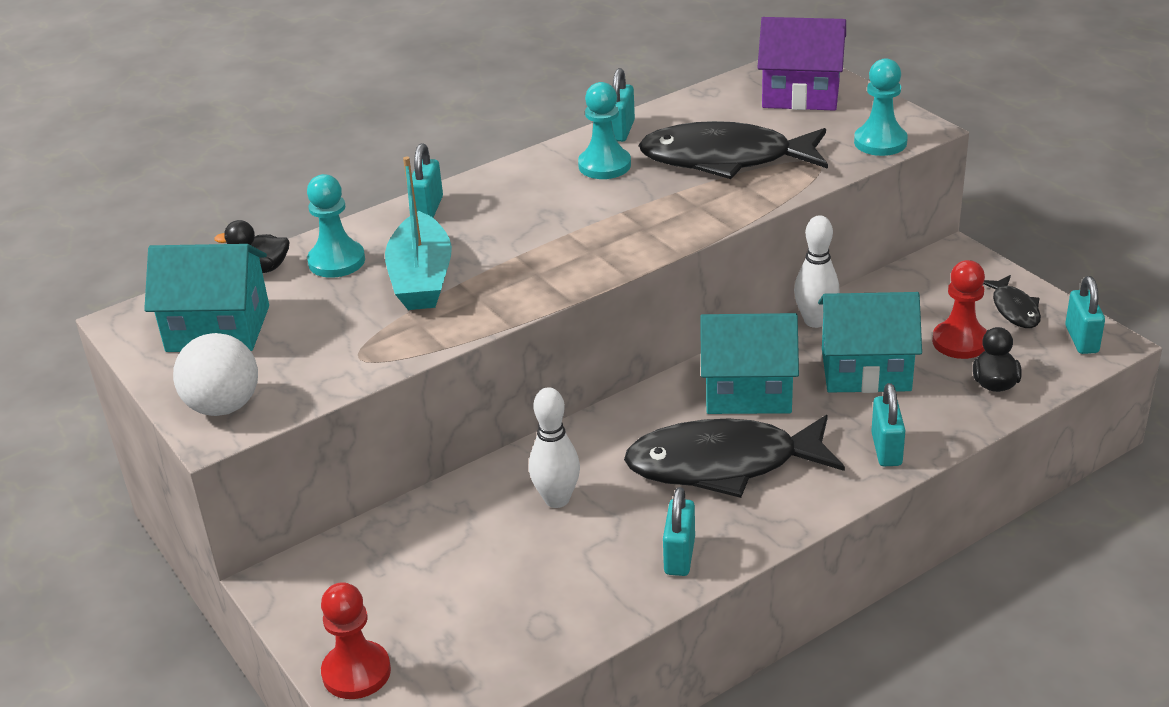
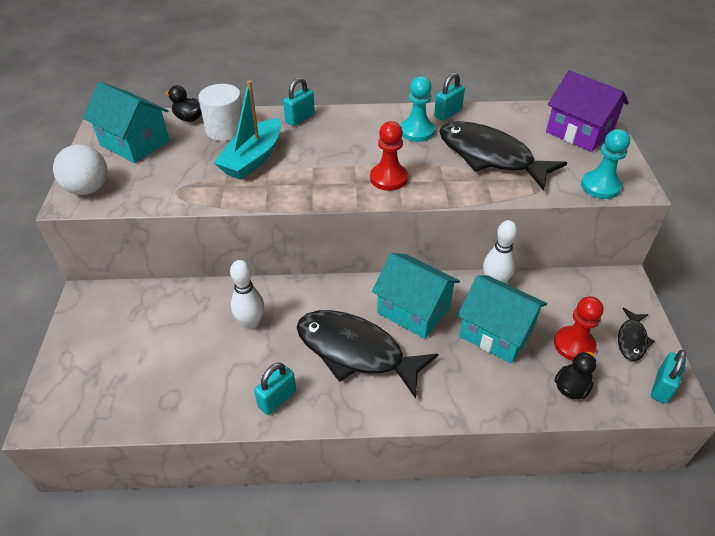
camera: 30 degrees right, 10 degrees up
turquoise pawn [307,174,365,278] -> white cylinder [198,84,243,141]
red pawn [321,582,391,699] -> red pawn moved to [370,121,408,191]
turquoise padlock [871,383,906,466] -> none

